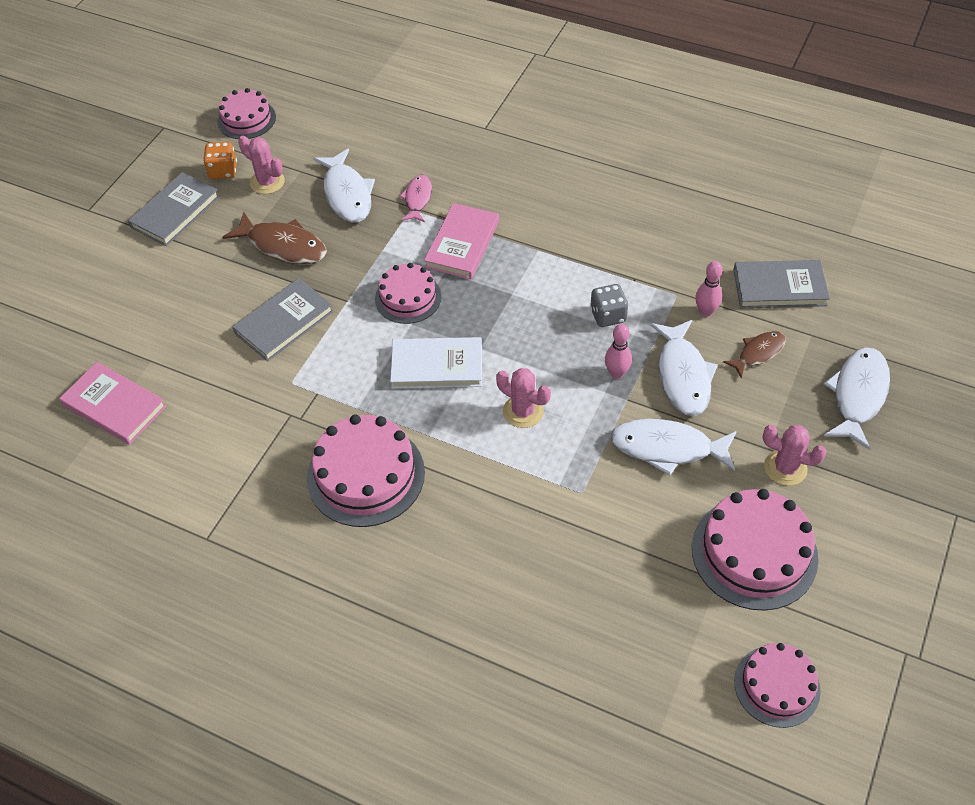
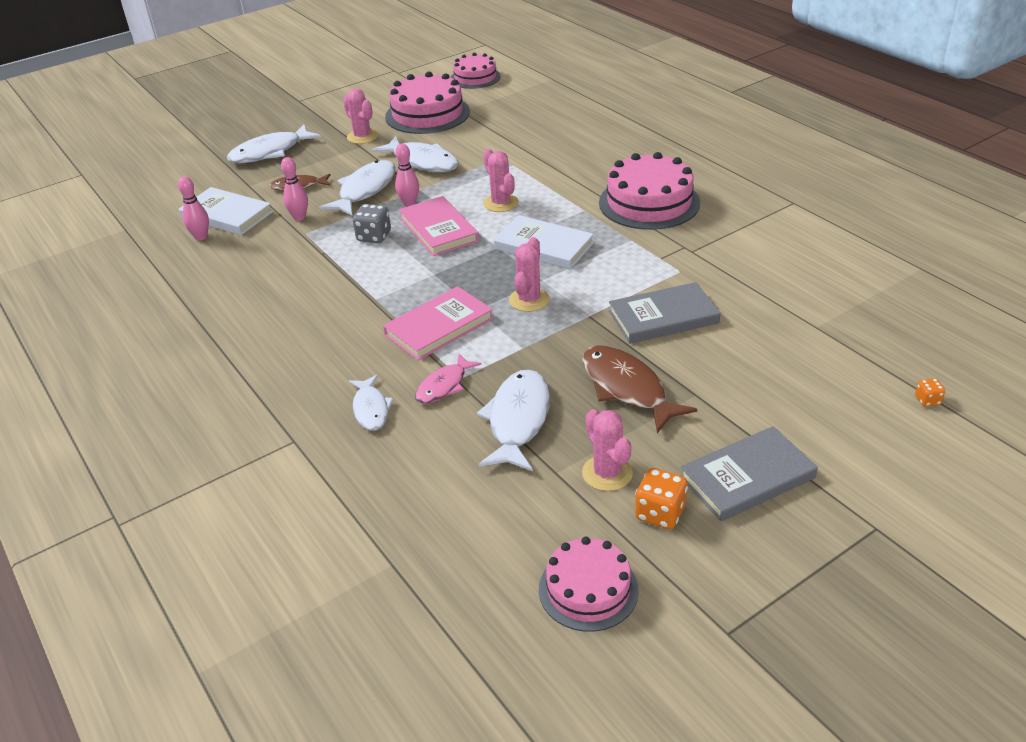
camera: 150 degrees left, 15 degrees down
pink book [59,362,167,445] -> pink book moved to [399,196,479,256]
pink cake [375,263,441,324] -> pink cactus [509,237,550,312]
grey book [733,260,830,308] -> white book [179,187,273,235]
none -> pink bowling pin [178,176,209,241]
none -> white fish [349,375,394,430]
none -> orange dice [915,378,945,407]

